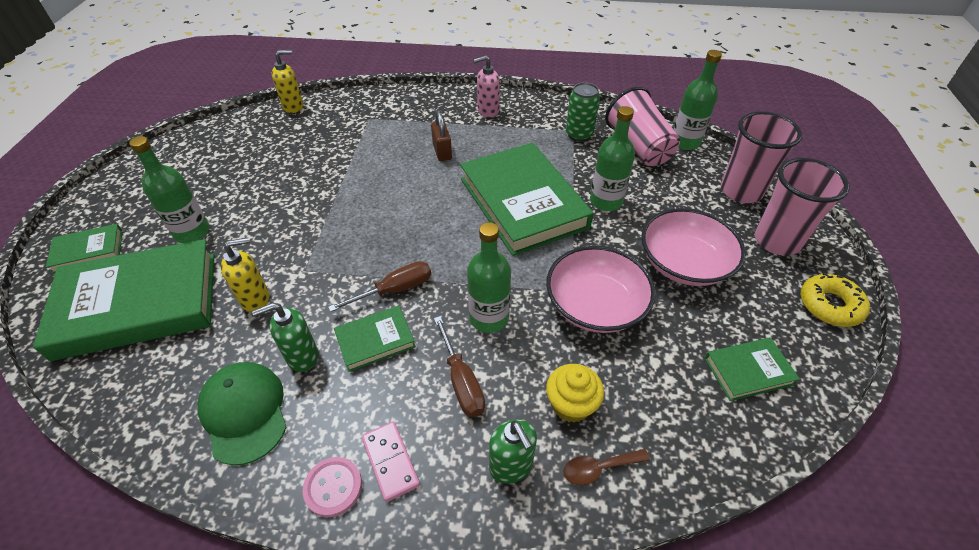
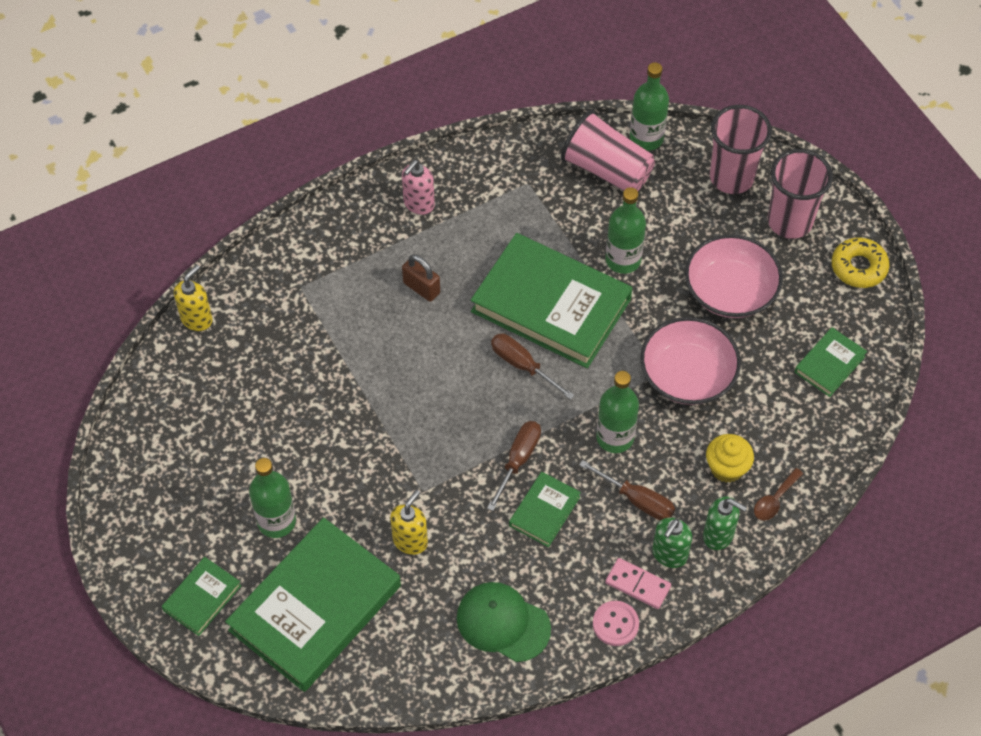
camera: 35 degrees left, 10 degrees up
green soap dispenser [252,303,318,372] -> green soap dispenser moved to [652,517,692,568]
green can [566,82,600,142] -> none
none -> brown screwdriver [491,333,574,400]

